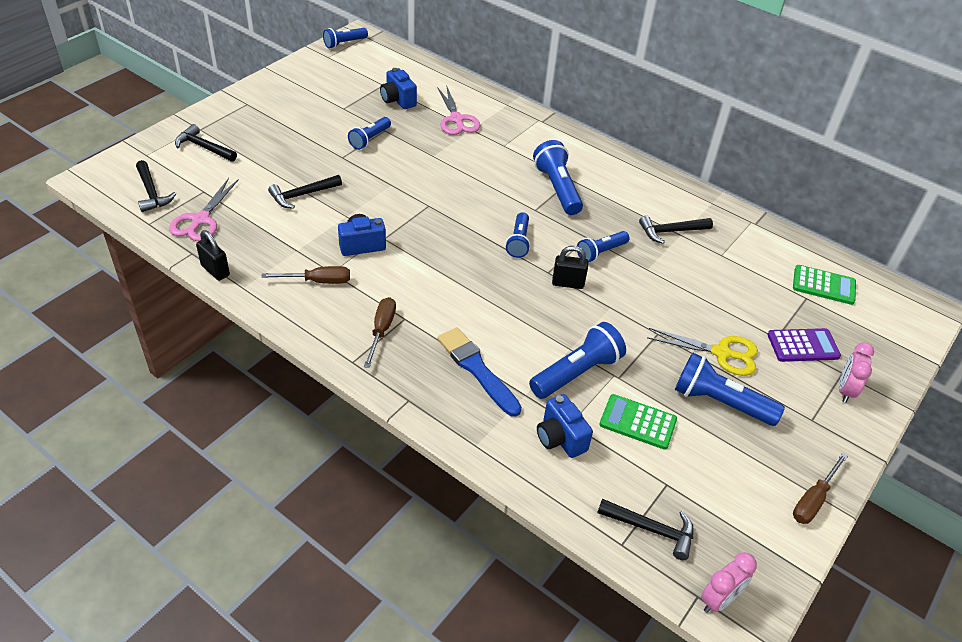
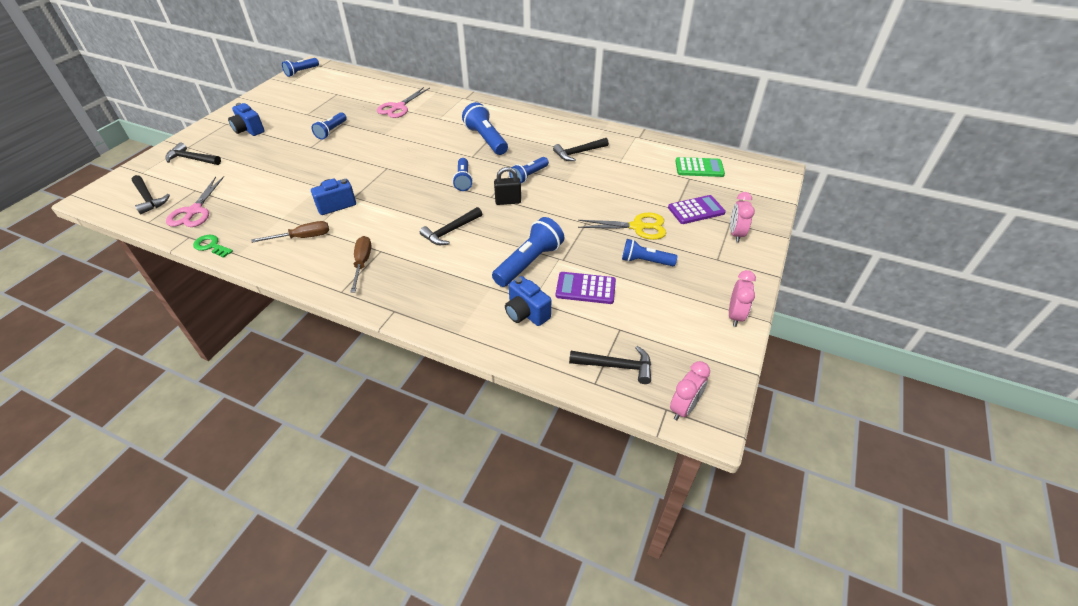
camera: 10 degrees left, 0 degrees up
black padlock [196,230,230,281] -> green key [193,235,233,258]
black hammer [268,175,342,209] -> black hammer moved to [420,207,482,245]
blue camera [380,68,417,109] -> blue camera moved to [228,103,265,136]
pink scissors [437,85,481,135] -> pink scissors turned 60 degrees clockwise [377,87,430,118]
blue brush [438,327,522,417] -> none
green calculator [599,394,677,450] -> purple calculator [556,272,616,304]
blue flashlight [675,353,785,426] -> blue flashlight [622,239,677,266], size x0.64
brown screwdriver [793,453,848,524] -> pink clock [729,270,756,327]

